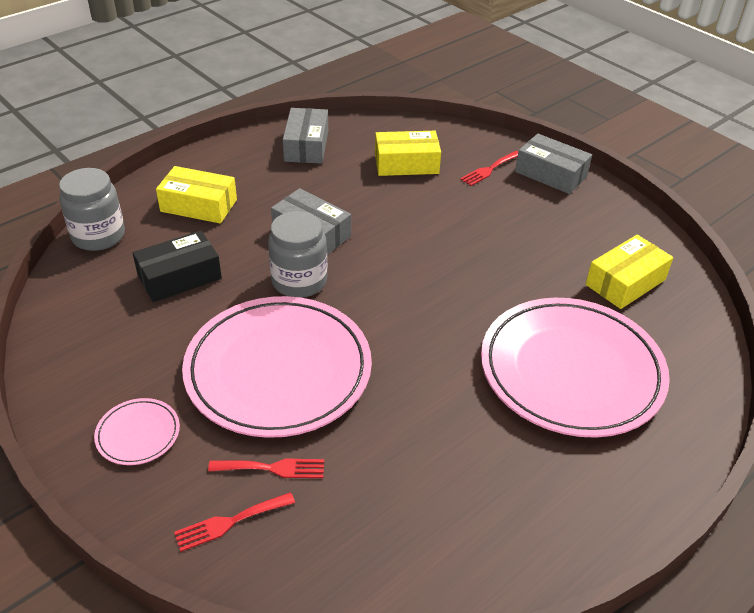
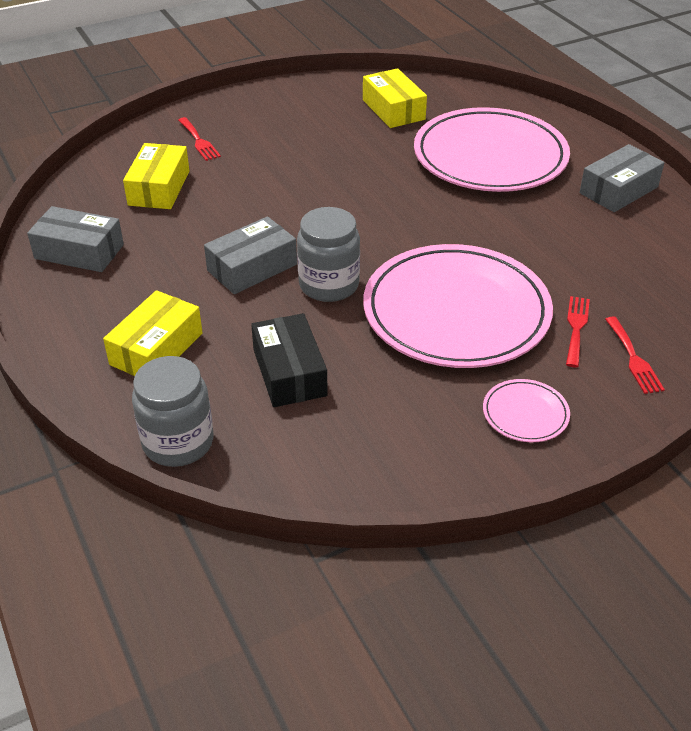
camera: 75 degrees left, 0 degrees up
grey box [515,134,592,194] -> grey box moved to [580,144,664,212]

